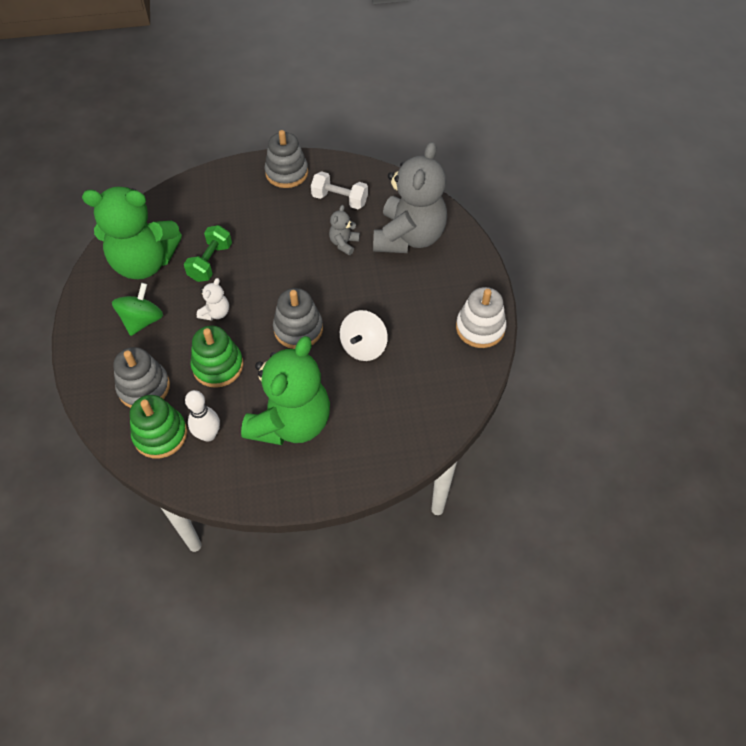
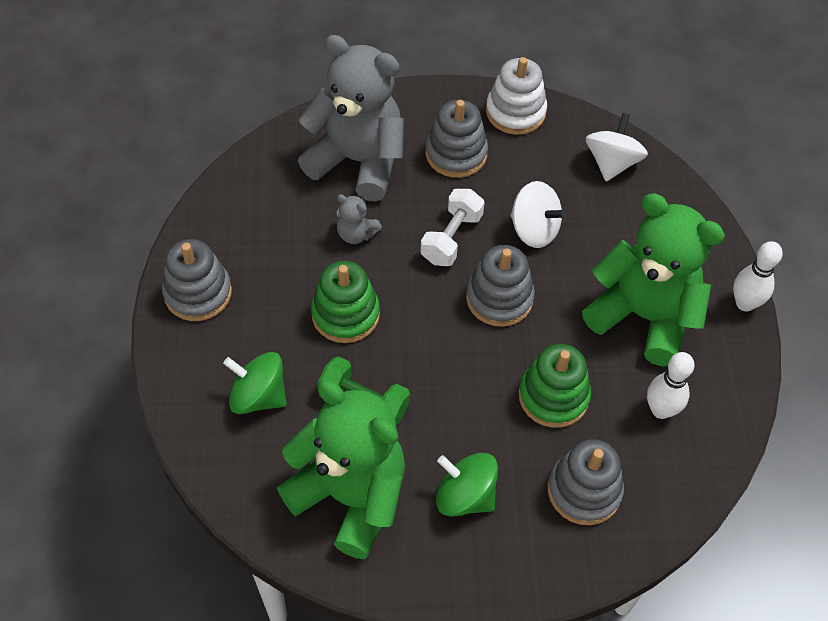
camera: 85 degrees left, 0 degrees up
green teddy bear [82,187,182,279] -> green teddy bear turned 60 degrees counterclockwise [277,380,405,559]
green stacking toy [130,395,187,458] -> green stacking toy moved to [311,261,380,343]
white teddy bear [197,278,229,321] -> none
white dumbbell [311,171,368,209] -> white dumbbell moved to [420,189,485,266]
none -> green spinning top [223,352,287,414]
none -> grey stacking toy [426,100,488,178]
none -> white spinning top [586,113,648,182]
none -> white bowling pin [733,241,783,311]

